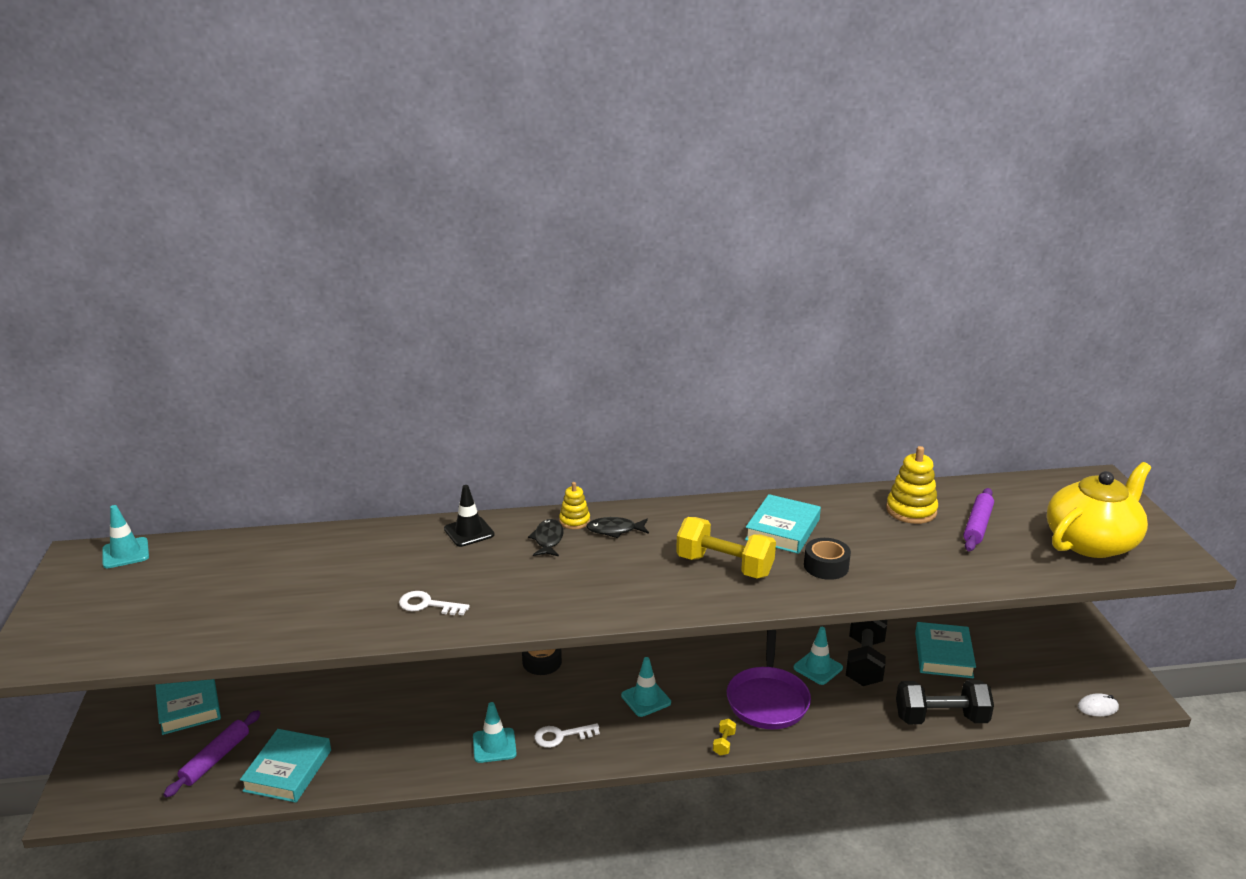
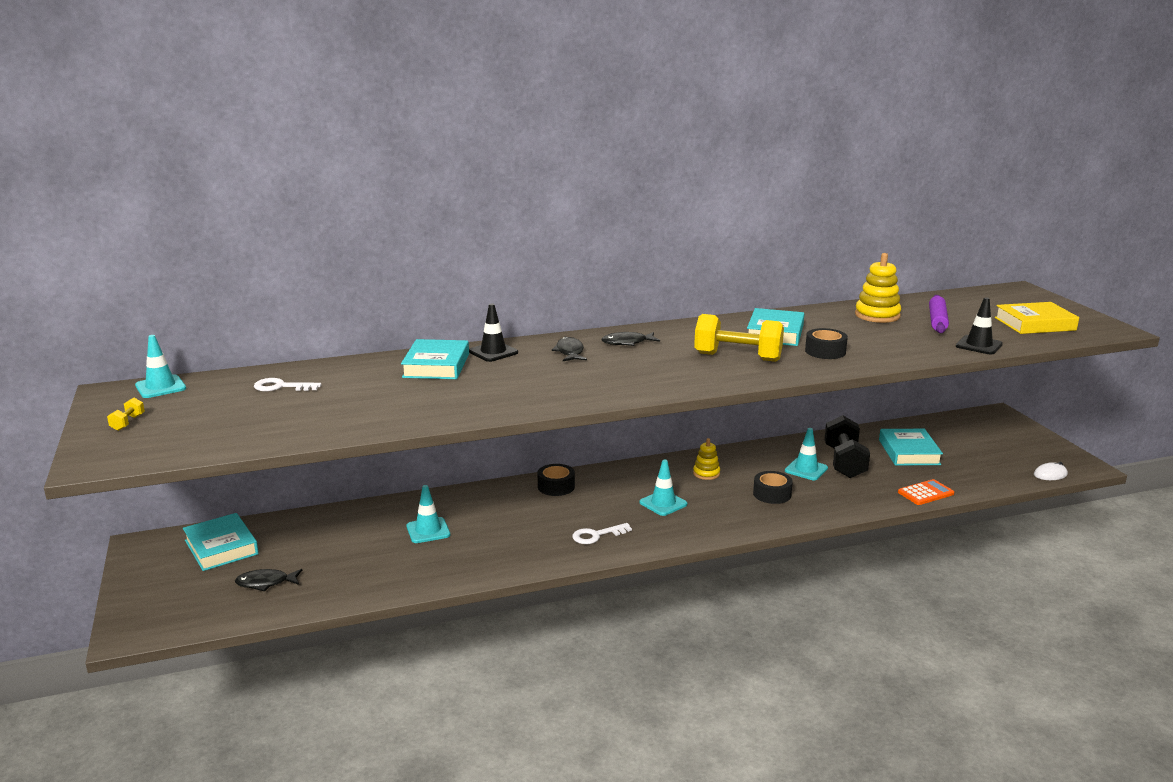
camera: 10 degrees left, 5 degrees down
purple rolling pin [164,710,260,798] -> black fish [235,569,302,592]
turquoise book [240,729,331,803] -> turquoise book moved to [401,339,469,379]
white key [399,591,470,615] -> white key moved to [254,378,322,391]
turquoise traffic cone [473,702,517,763] -> turquoise traffic cone moved to [406,485,450,543]
yellow stacking toy [559,482,590,529] -> yellow stacking toy moved to [693,438,720,480]
yellow dumbbell [713,719,736,756] -> yellow dumbbell moved to [107,398,145,431]
purple pan [727,630,811,729] -> black tape [753,471,793,504]
black dumbbell [896,680,994,724] -> orange calculator [898,479,954,505]
yellow teapot [1047,462,1151,558] -> yellow book [995,302,1079,334]
none -> black traffic cone [956,297,1003,354]

